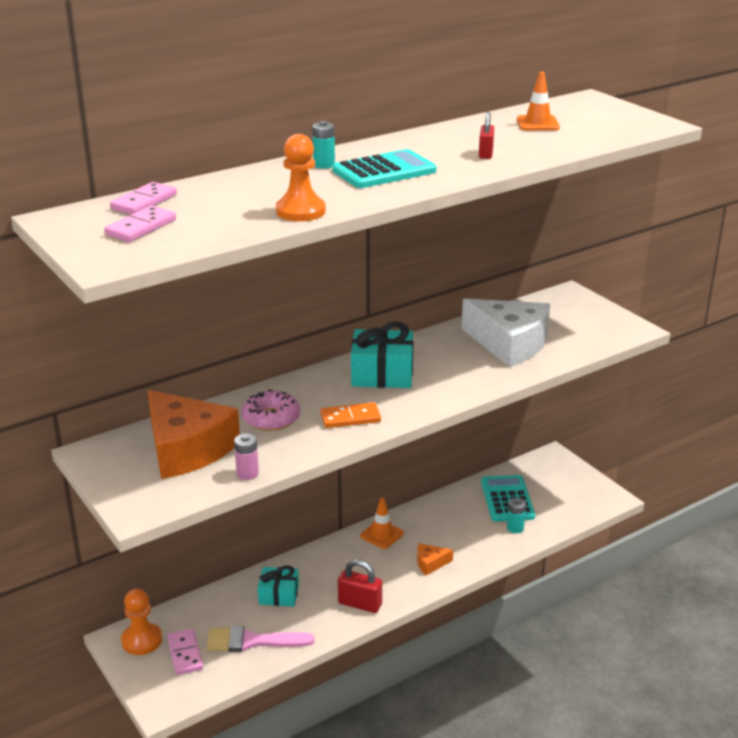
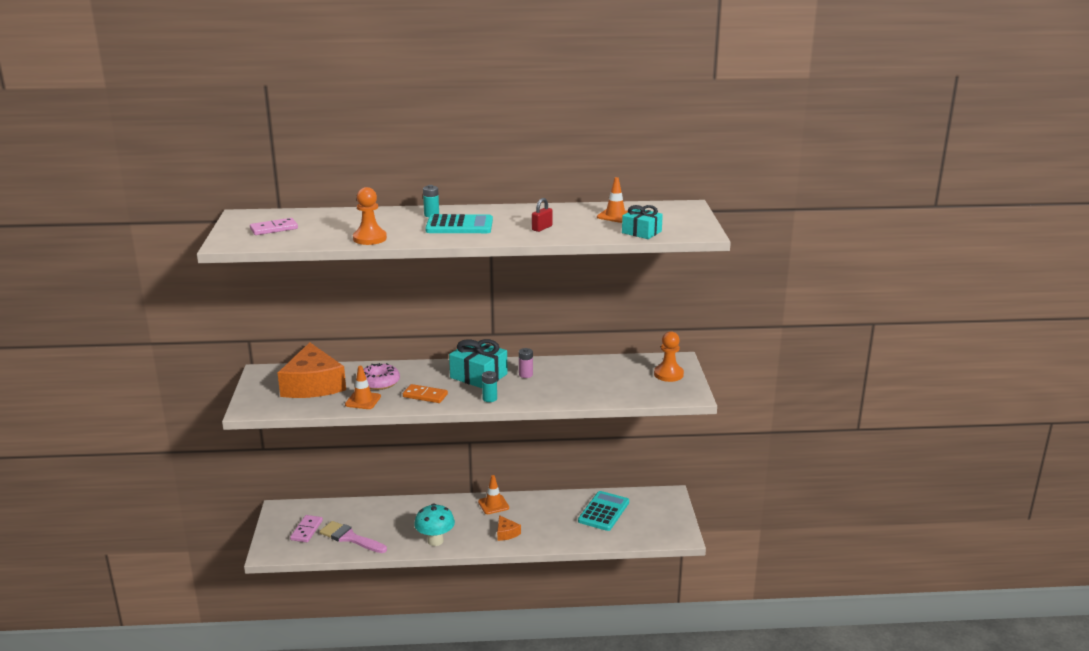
camera: 30 degrees right, 5 degrees down
pink domino [110,182,177,215] -> none
orange pawn [121,589,162,655] -> orange pawn moved to [654,331,684,382]
pink battery [234,433,259,480] -> pink battery moved to [519,348,533,378]
turquoise gift [258,565,299,607] -> turquoise gift moved to [622,205,663,239]
red padlock [338,559,382,613] -> turquoise mushroom [414,503,455,546]
orange cheese [417,543,453,575] -> orange cheese turned 135 degrees counterclockwise [497,515,521,541]
white cheese [461,299,550,367] -> none
turquoise battery [507,498,526,533] -> turquoise battery moved to [482,371,497,402]
none -> orange traffic cone [345,366,381,409]

